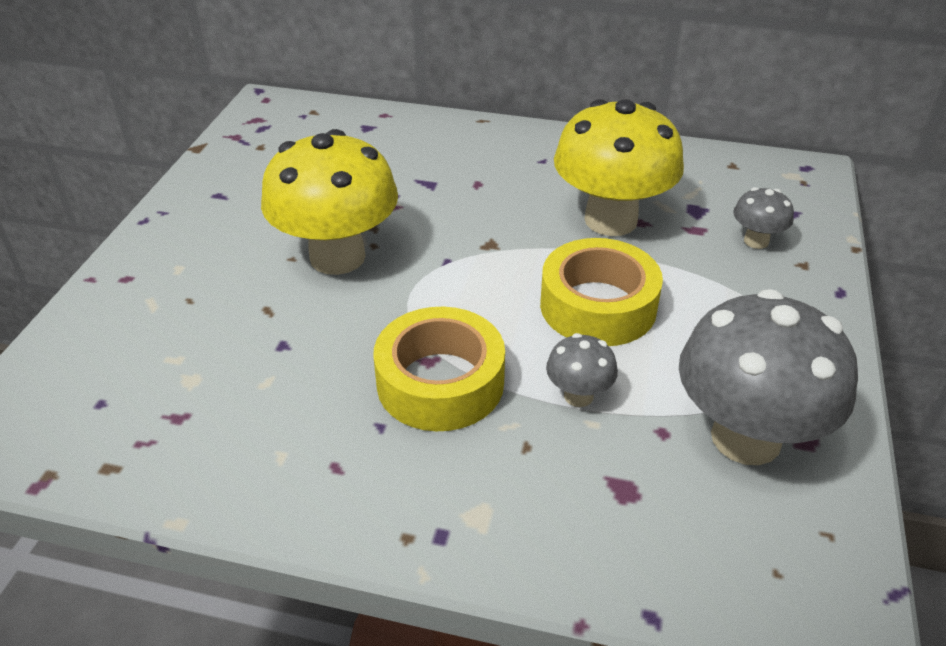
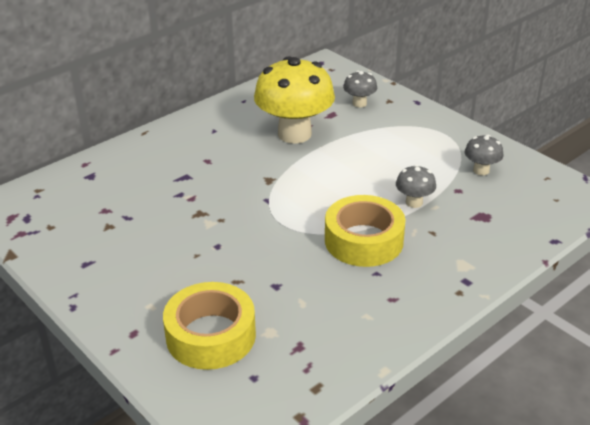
camera: 55 degrees left, 5 degrees down
yellow mushroom [261,129,398,275] -> none
yellow tape [540,238,663,346] -> yellow tape moved to [163,282,256,370]
grey mushroom [679,289,858,465] -> grey mushroom [465,135,503,176], size x0.45

